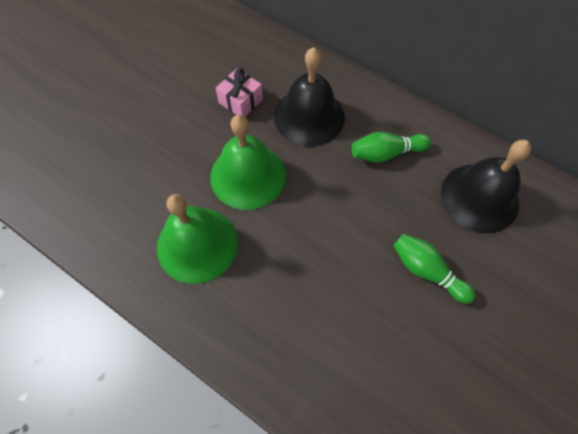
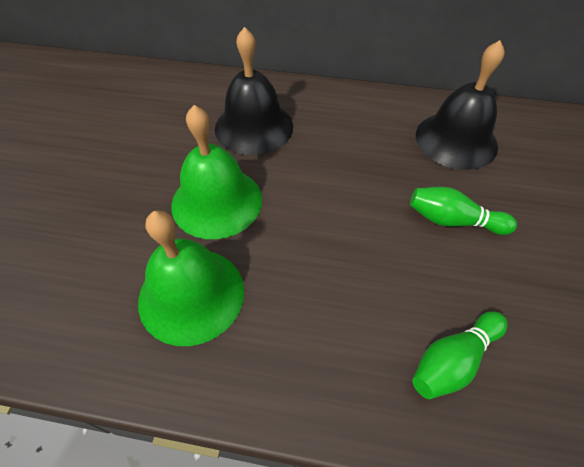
camera: 25 degrees left, 10 degrees down
pink gift [216,68,263,117] -> none
green bowling pin [352,132,431,163] -> green bowling pin moved to [412,311,508,399]

